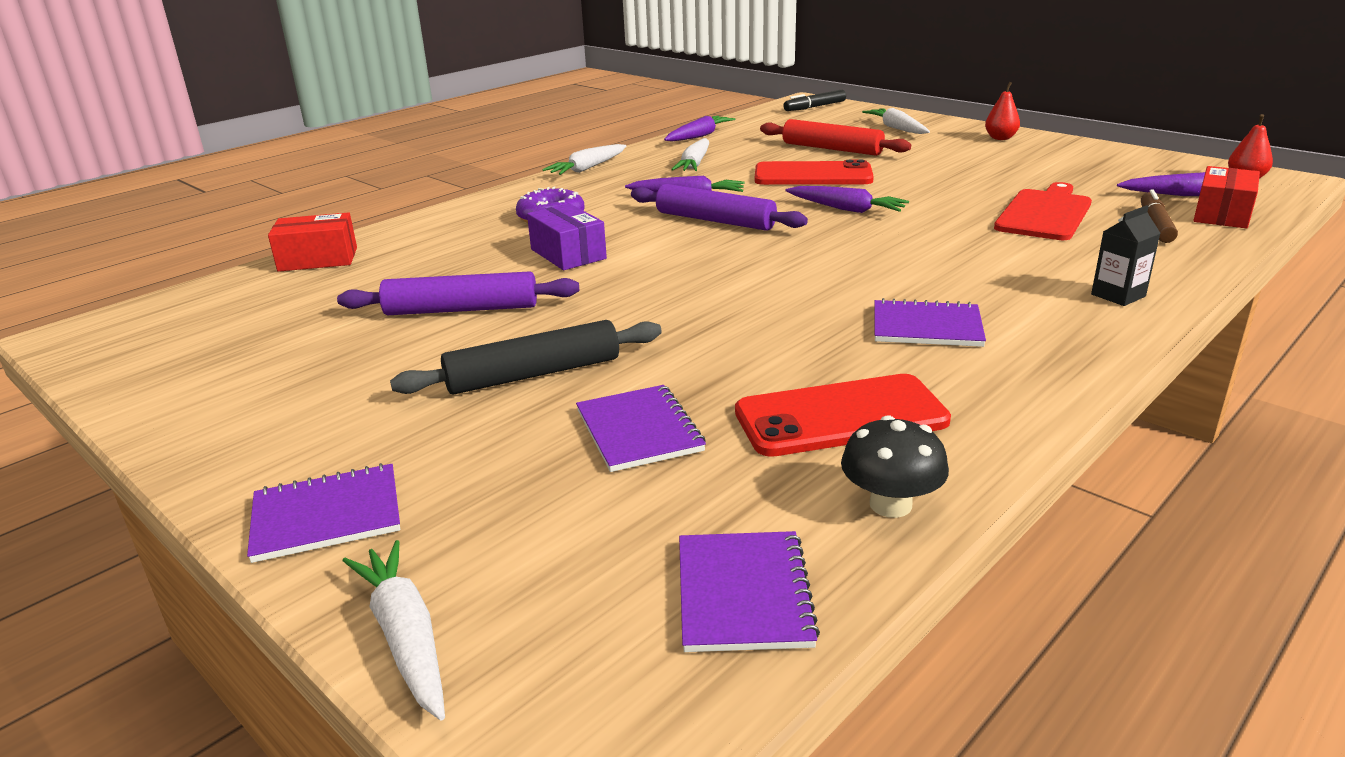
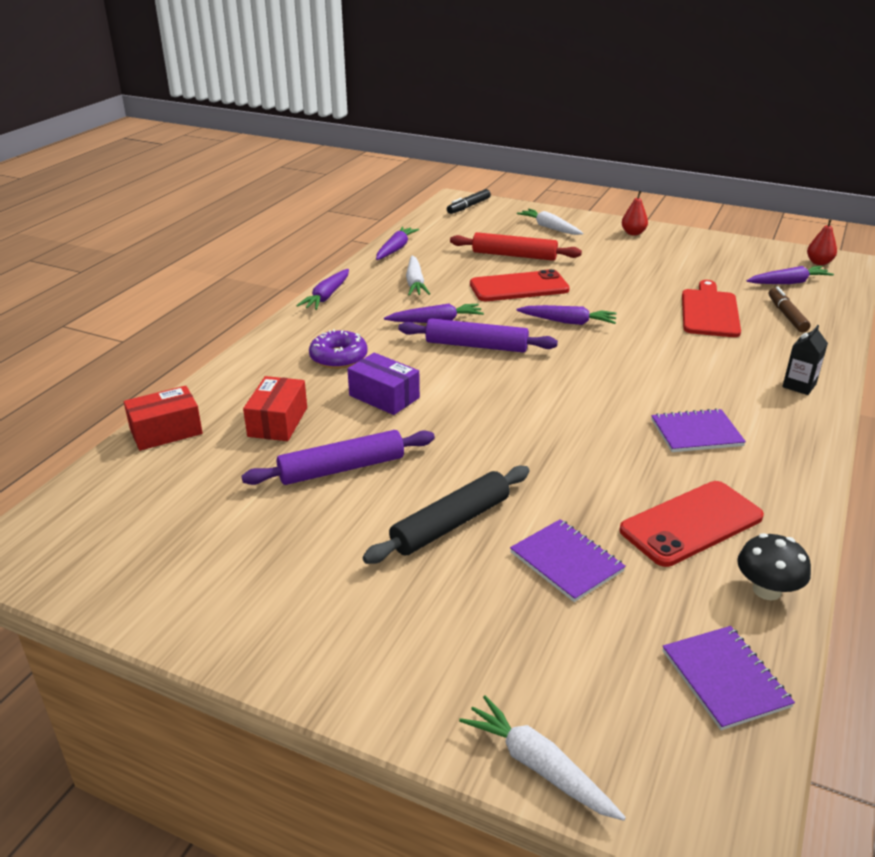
camera: 20 degrees left, 5 degrees up
purple notebook [247,463,400,563] -> none
white carrot [542,144,626,175] -> purple carrot [297,269,349,310]
red box [1193,166,1260,228] -> red box moved to [243,376,307,441]

